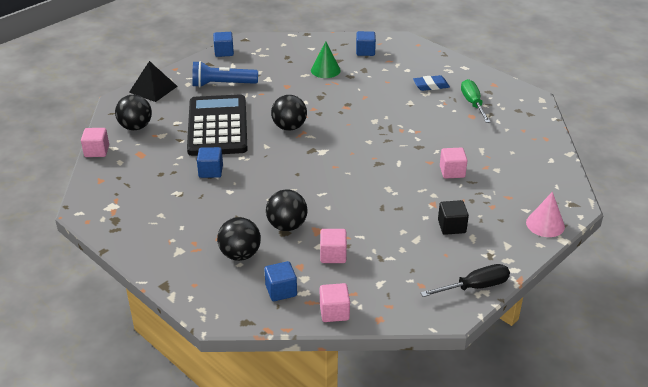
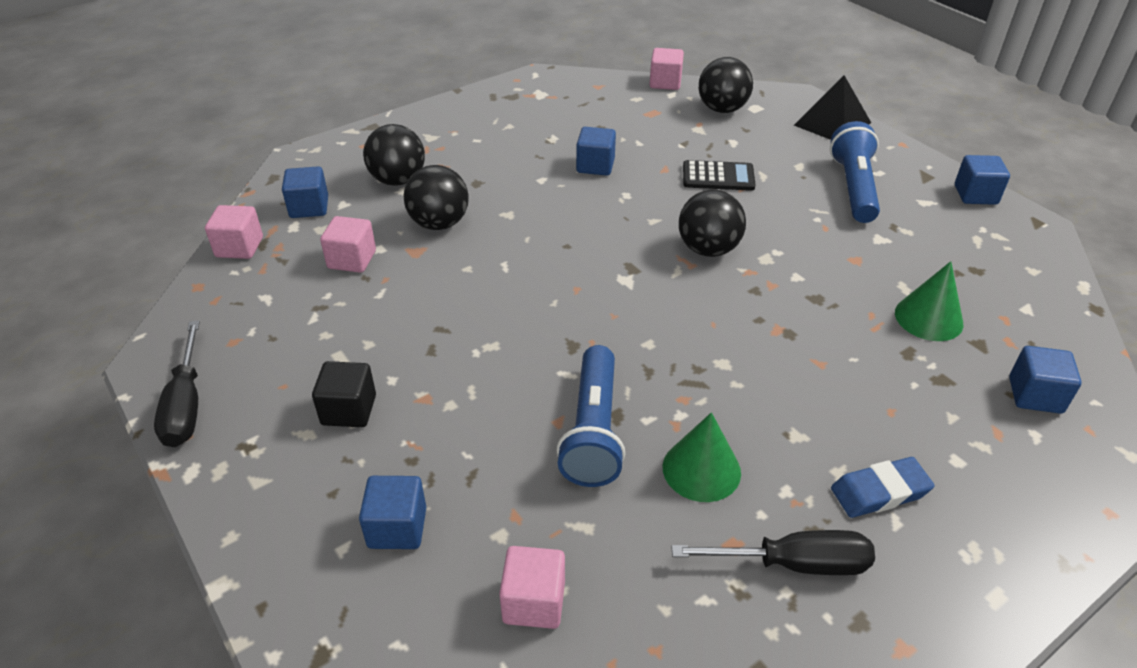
camera: 100 degrees right, 5 degrees up
black calculator [187,94,248,156] -> black calculator [683,160,756,191], size x0.44
blue eraser [413,75,450,91] -> blue eraser turned 75 degrees clockwise [831,457,935,518]
pink cube [440,148,468,179] -> pink cube moved to [499,546,565,629]
green screwdriver [461,79,490,123] -> black screwdriver [671,530,875,575]
pink cone [526,192,565,237] -> none
none -> blue cube [359,476,426,549]
none -> blue flashlight [556,345,625,487]
none -> green cone [663,412,741,502]

